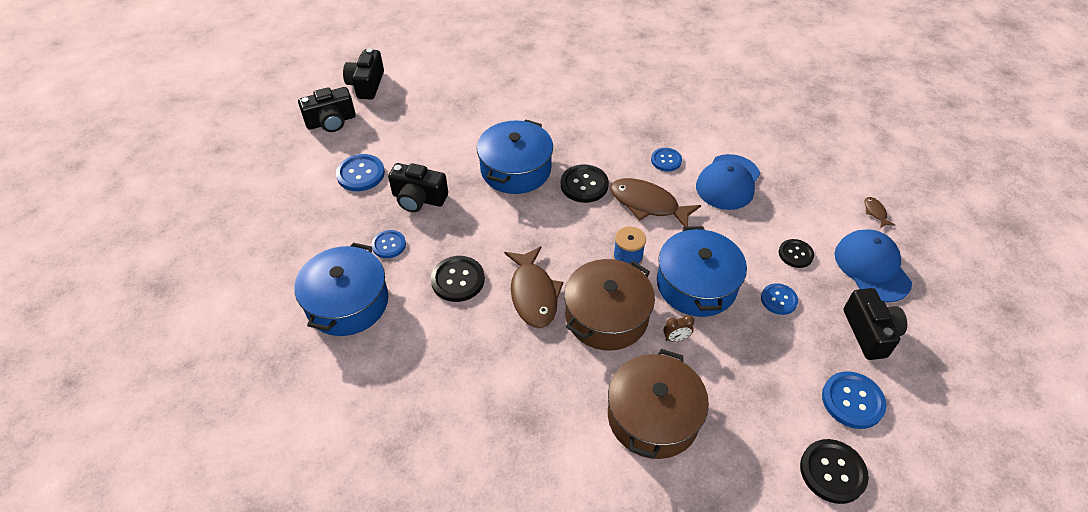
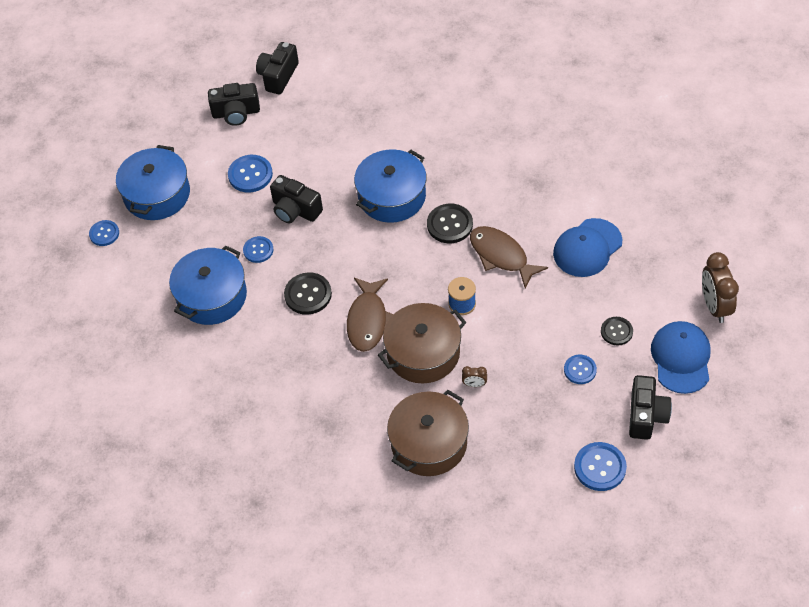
camera: 20 degrees right, 5 degrees up
blue button [651,148,682,171] -> blue button moved to [89,220,119,246]
blue pot [657,226,747,317] -> blue pot moved to [116,145,190,220]
black button [800,439,869,504] -> none
brown fish [865,197,895,228] -> brown clock [702,252,739,323]

